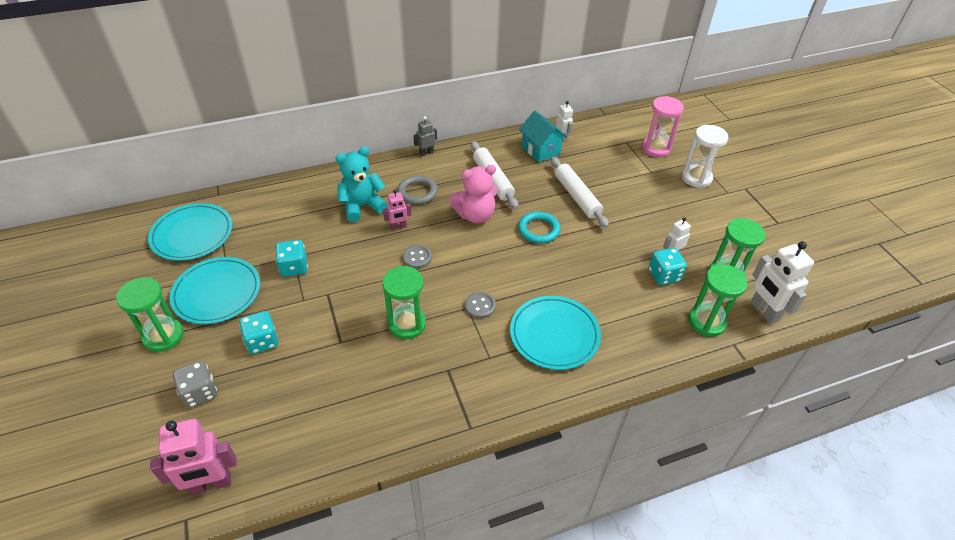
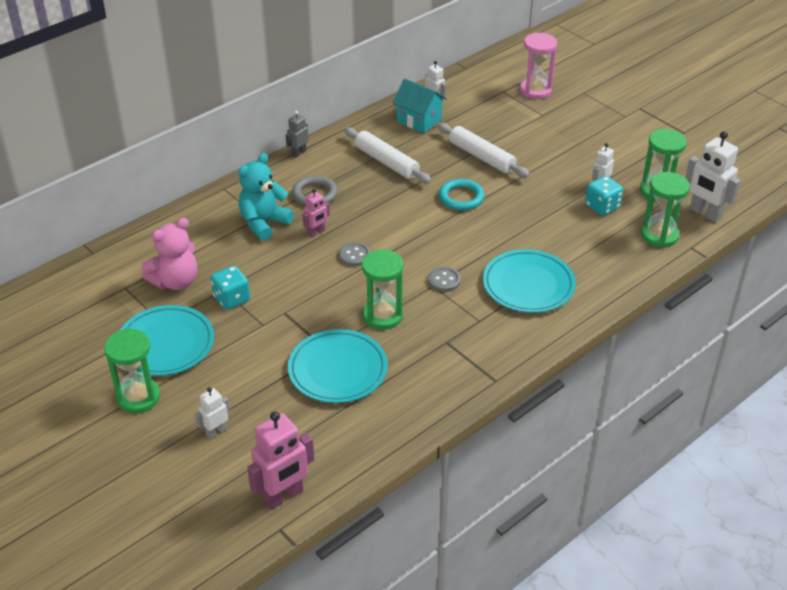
camera: 20 degrees left, 5 degrees down
turquoise plate [148,203,233,261] -> turquoise plate moved to [288,329,388,403]
grey dice [173,361,217,408] -> white robot [195,387,230,439]
turquoise dice [239,311,278,354] -> none
pink teddy bear [450,165,498,223] -> pink teddy bear moved to [141,218,197,290]
white hourglass [682,125,729,188] -> none

